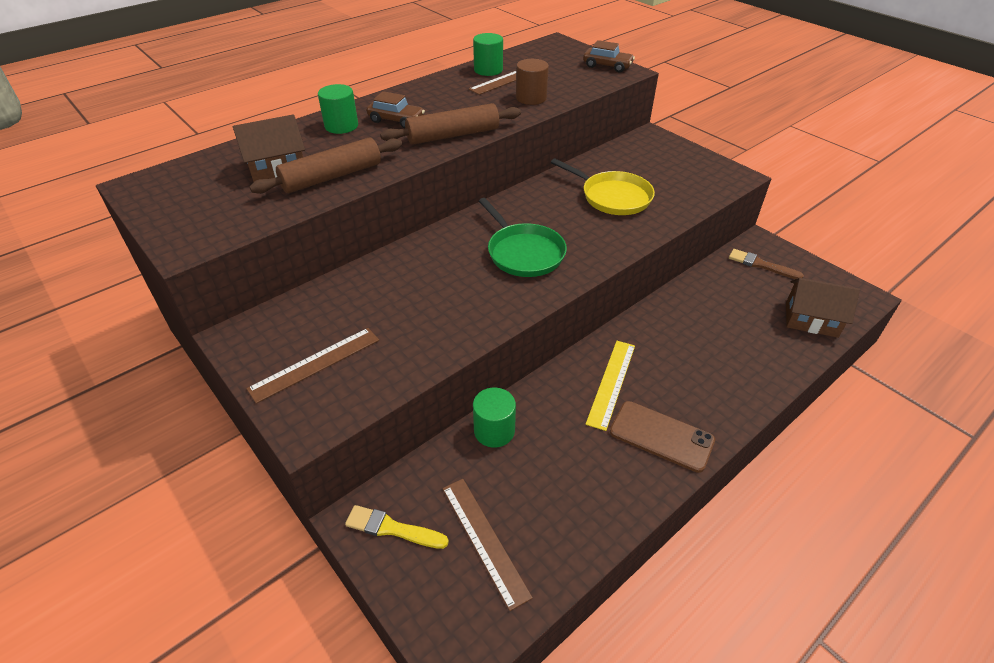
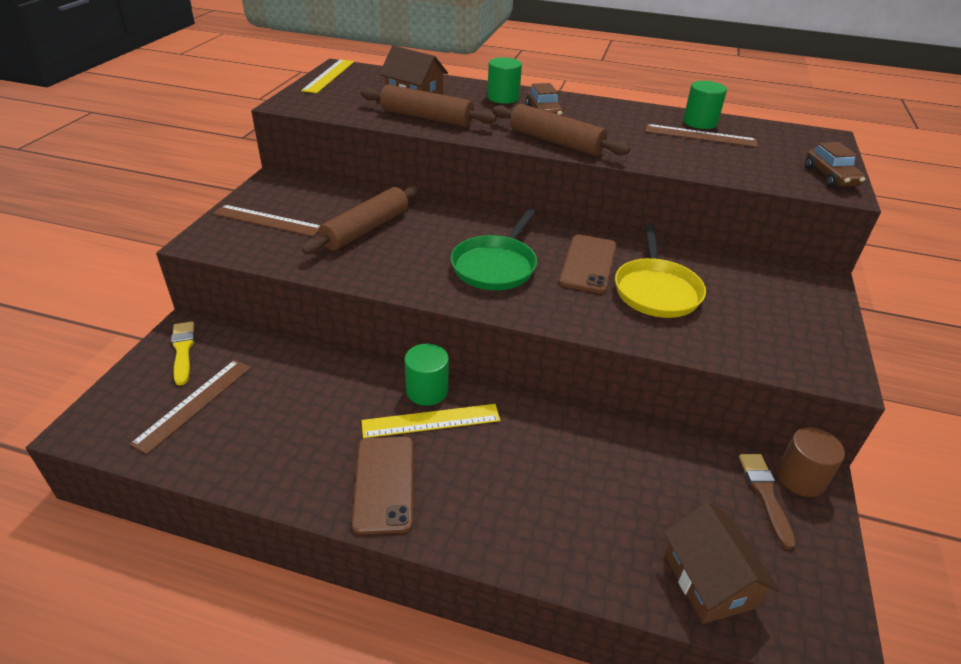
camera: 55 degrees right, 5 degrees down
green cylinder [473,388,516,448] -> green cylinder moved to [404,344,449,406]
brown cylinder [516,59,549,105] -> brown cylinder moved to [777,427,845,497]
none -> yellow ruler [301,59,354,93]
none -> brown rolling pin [302,186,420,254]
none -> brown phone [559,235,617,293]

